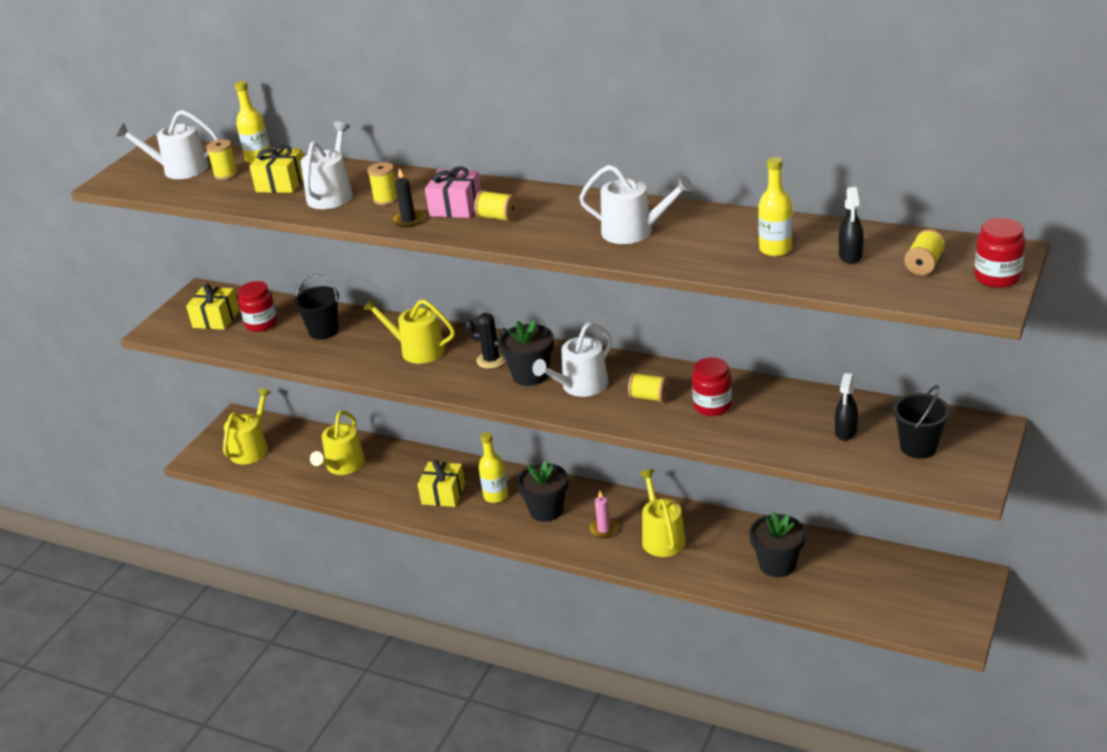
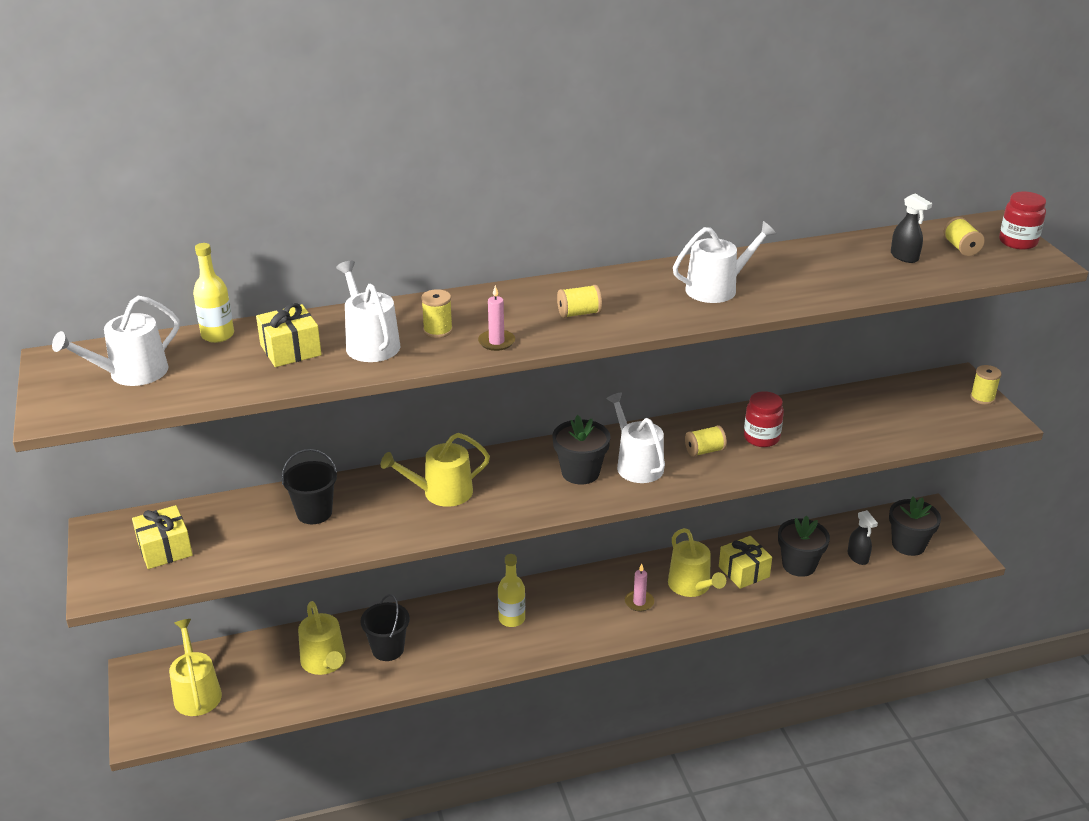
camera: 45 degrees left, 0 degrees up
yellow spool [206,139,238,180] -> yellow spool moved to [970,365,1002,405]
red jar [238,281,278,332] -> none
black candle [392,168,425,228] -> pink candle [478,285,515,351]
yellow gift [418,460,465,507] -> yellow gift moved to [719,536,772,589]
pink gift [425,166,481,218] -> none
black cactus [465,313,507,369] -> none
black flower pot [517,461,568,522] -> black flower pot moved to [889,497,941,556]
white watering can [532,323,612,397] -> white watering can turned 150 degrees clockwise [606,392,665,483]
yellow watering can [639,469,686,557] -> yellow watering can turned 150 degrees counterclockwise [668,528,726,597]
yellow bottle [758,157,792,256] -> none
black spray bottle [835,373,858,441] -> black spray bottle moved to [848,510,878,565]
black bucket [893,385,950,459] -> black bucket moved to [360,594,410,661]

